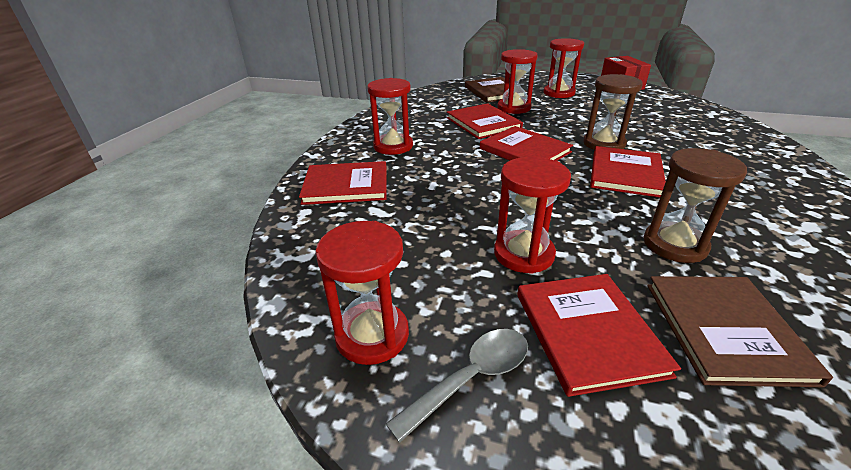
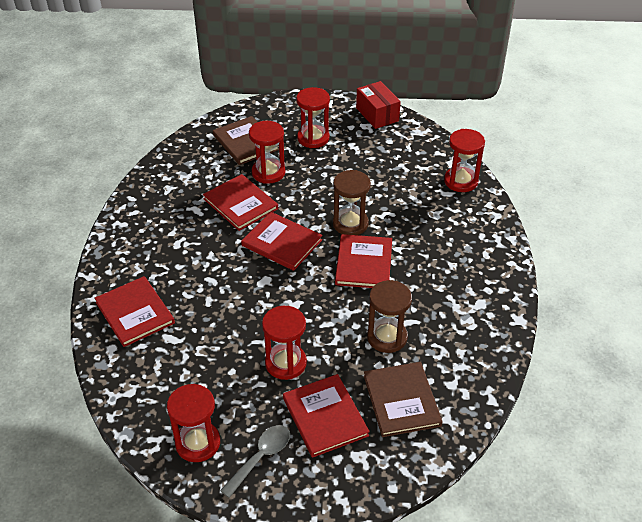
camera: 15 degrees left, 10 degrees up
red book [299,161,387,205] -> red book turned 75 degrees clockwise [95,276,175,347]
red hourglass [367,78,413,155] -> red hourglass moved to [444,129,485,192]

